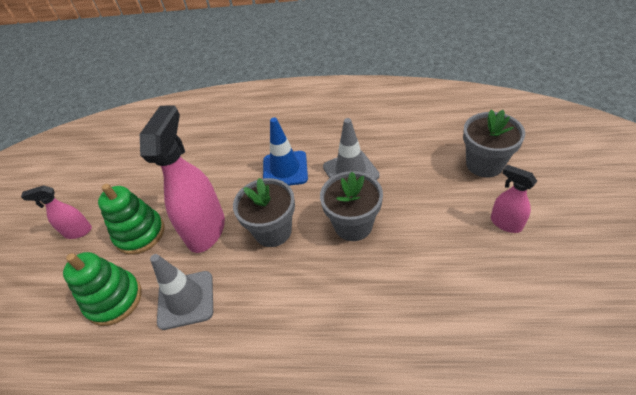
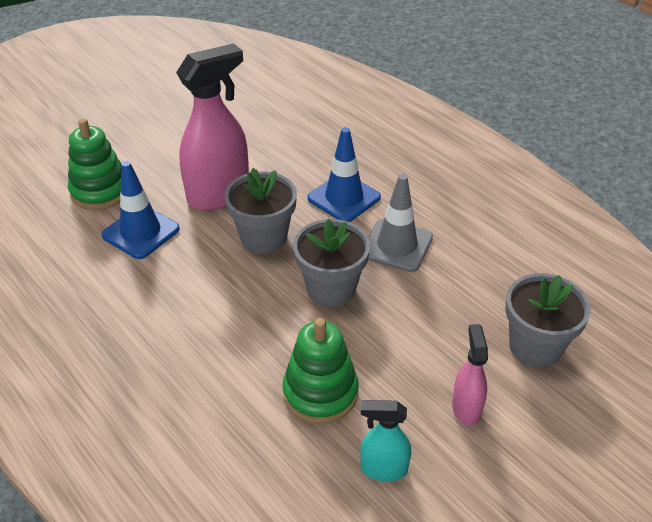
camera: 40 degrees right, 5 degrees down
pink spray bottle [21,185,92,239] -> none
green stacking toy [98,184,165,255] -> green stacking toy moved to [283,318,359,424]
grey traffic cone [150,254,213,330] -> blue traffic cone [101,161,180,259]
none -> turquoise spray bottle [360,400,411,482]

